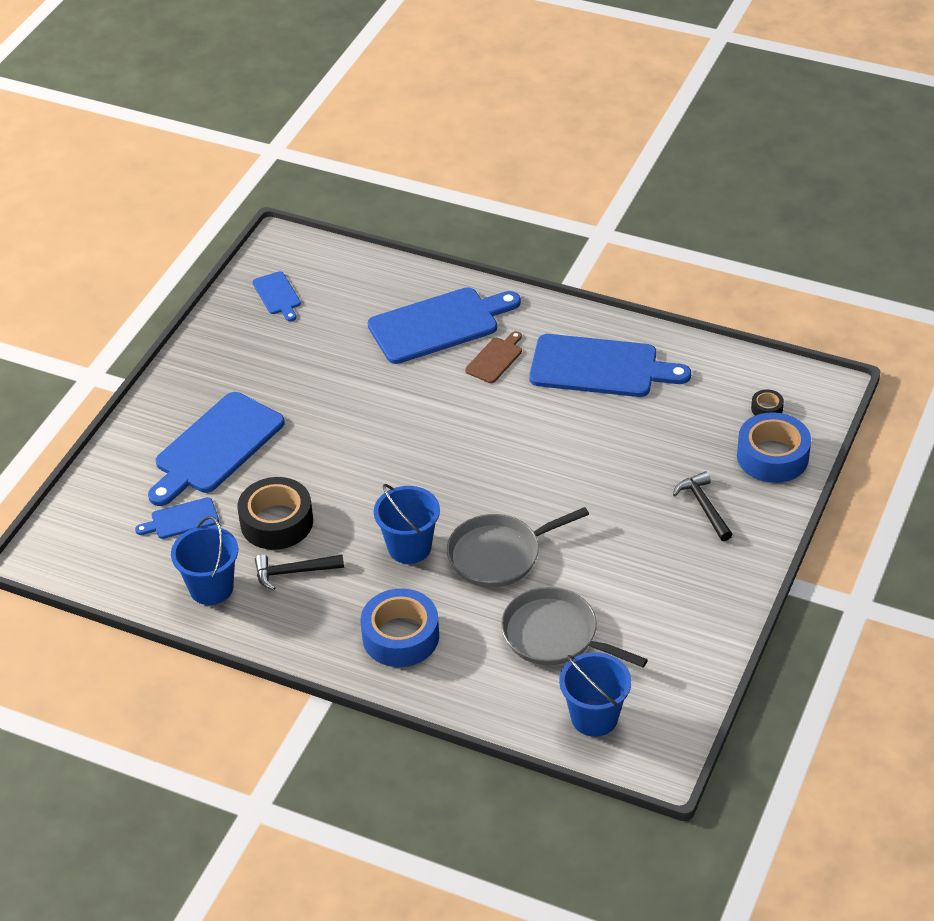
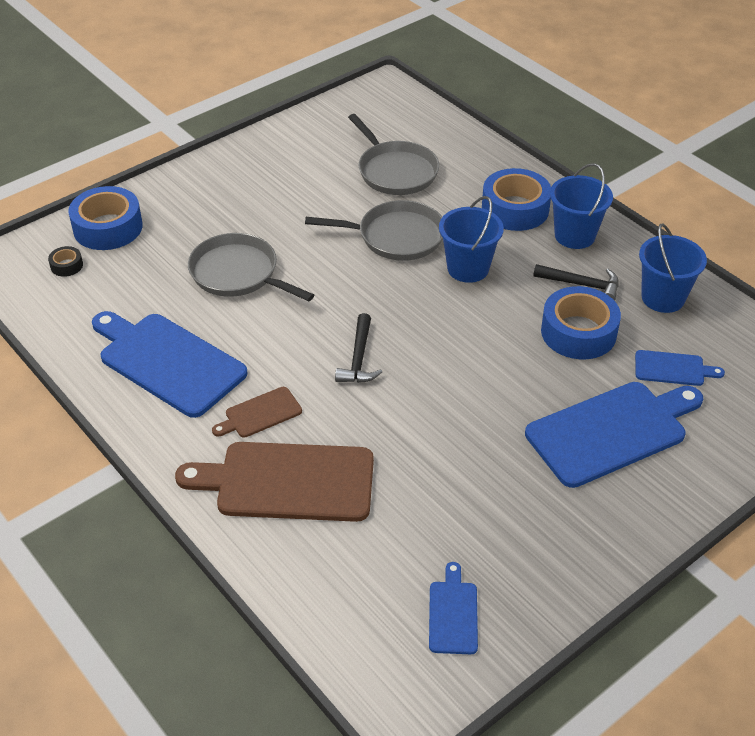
camera: 155 degrees left, 0 degrees up
black tape [237,477,313,550] -> blue tape [541,286,621,359]
blue cutting board [368,287,521,364] -> brown cutting board [175,442,374,522]
blue bucket [559,652,631,737] -> blue bucket moved to [550,163,613,249]
black hammer [673,471,733,541] -> black hammer moved to [335,313,382,383]
none -> grey pan [188,233,314,301]

